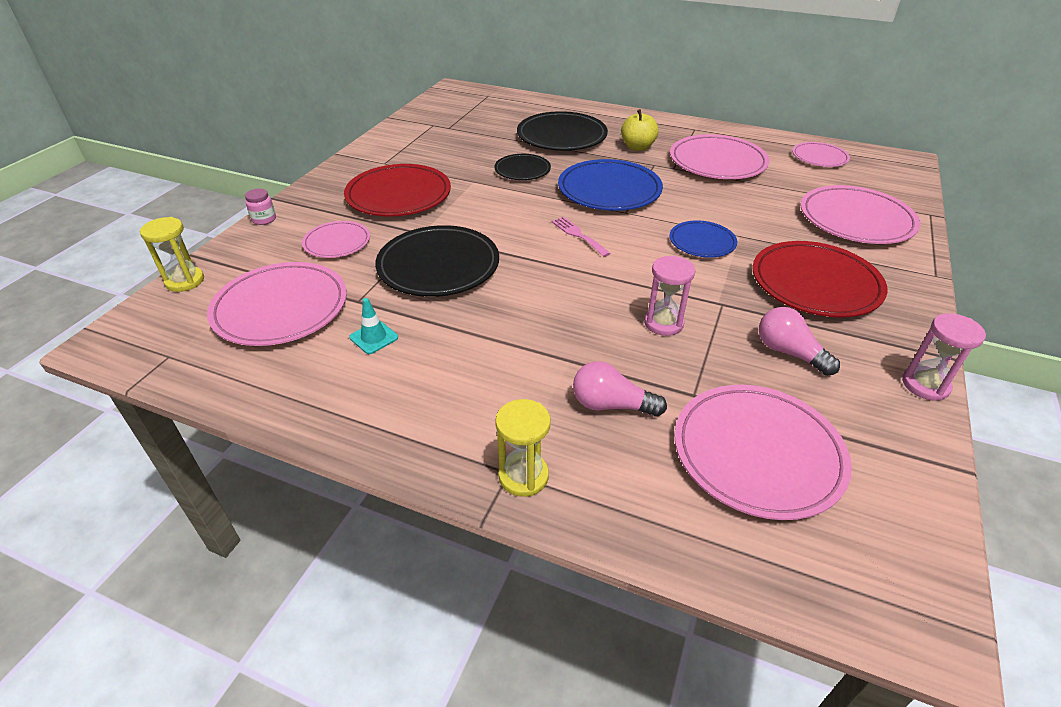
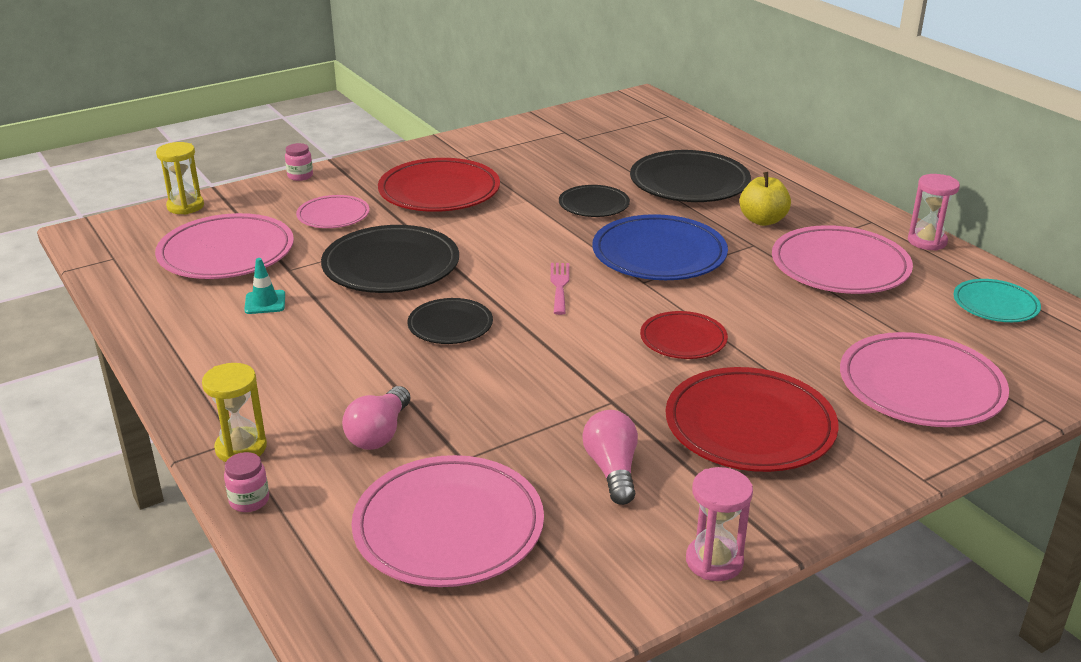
camera: 35 degrees right, 10 degrees down
pink light bulb [573,361,667,417] -> pink light bulb turned 120 degrees counterclockwise [342,386,410,450]
pink hourglass [644,256,695,336] -> pink hourglass moved to [908,174,960,251]
blue plate [669,221,737,258] -> red plate [640,311,728,359]
pink plate [792,142,850,167] -> turquoise plate [953,279,1041,322]
none -> pink jar [224,452,269,512]
none -> black plate [408,298,493,344]

